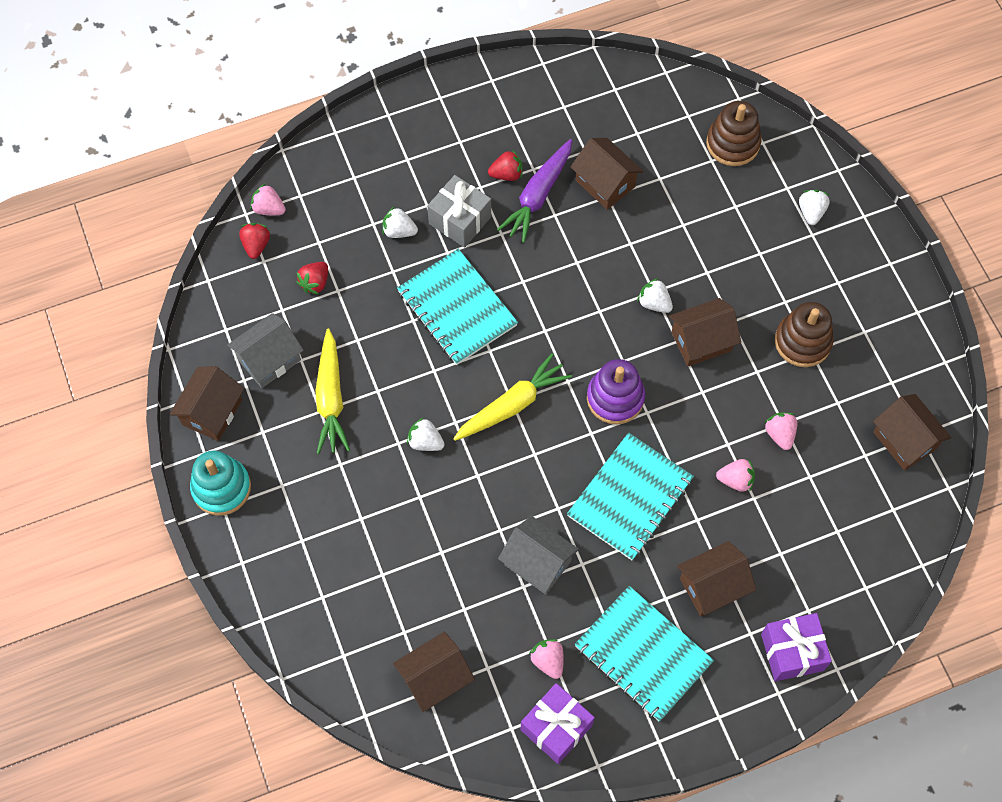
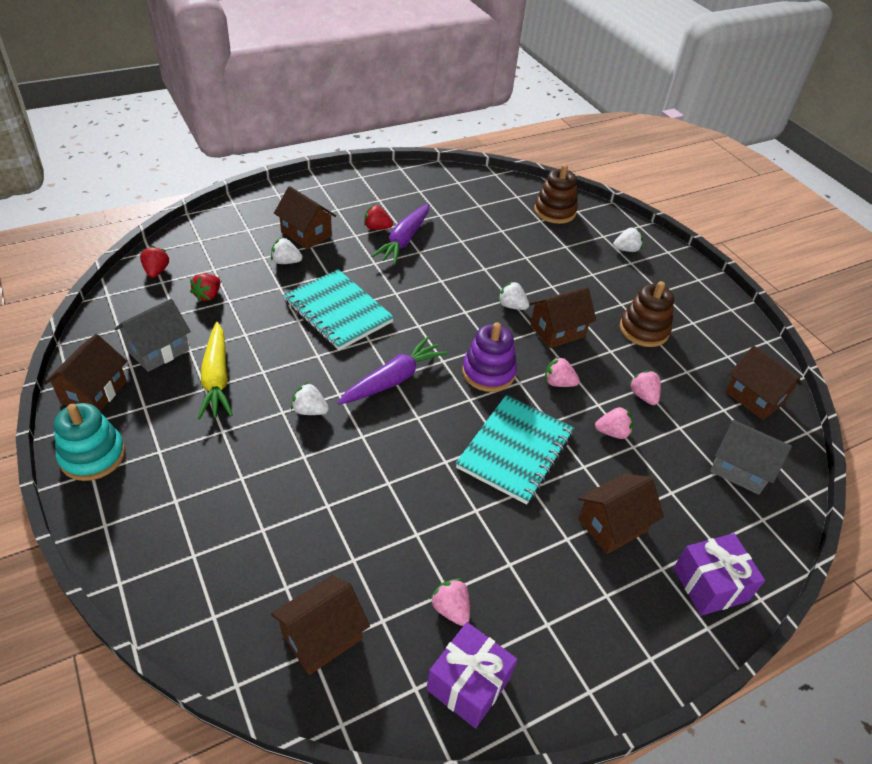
camera: 10 degrees left, 20 degrees down
pink strawberry [250,184,286,215] -> pink strawberry moved to [545,356,580,387]
grey gift [427,175,491,248] -> none
yellow carrot [453,353,572,441] -> purple carrot [337,336,448,405]
red strawberry [488,150,523,181] -> red strawberry turned 150 degrees counterclockwise [364,205,393,230]
grey house [498,516,579,594] -> grey house moved to [710,420,792,495]
brown house [571,138,644,210] -> brown house moved to [274,186,336,249]
turquoise notebook [575,586,714,721] -> none
white strawberry [799,190,830,225] -> white strawberry turned 75 degrees clockwise [613,227,643,252]

